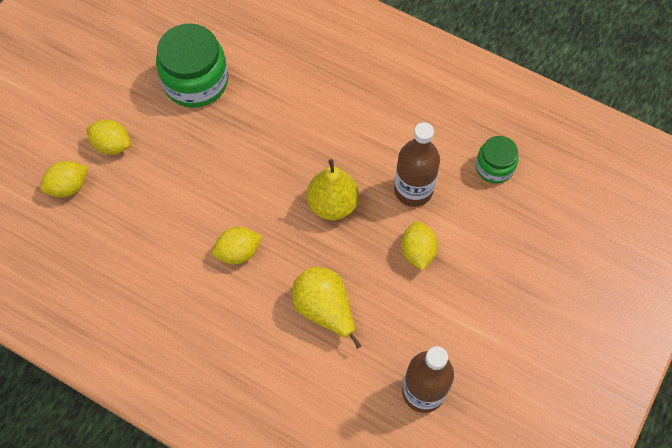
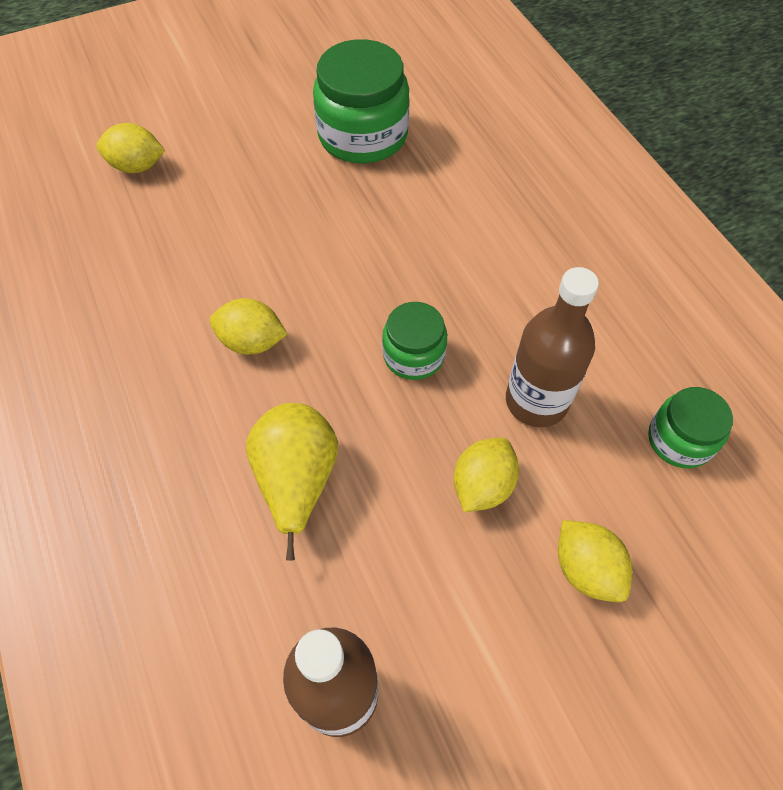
camera: 35 degrees right, 5 degrees down
yellow lemon [86,120,131,155] -> yellow lemon moved to [558,520,632,602]
yellow pear [307,159,359,220] -> green jar [382,302,447,380]

